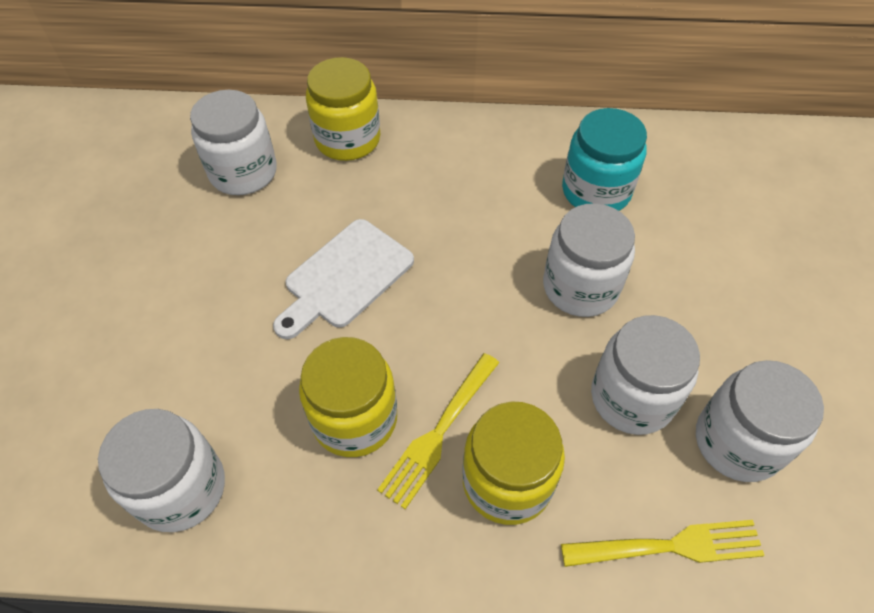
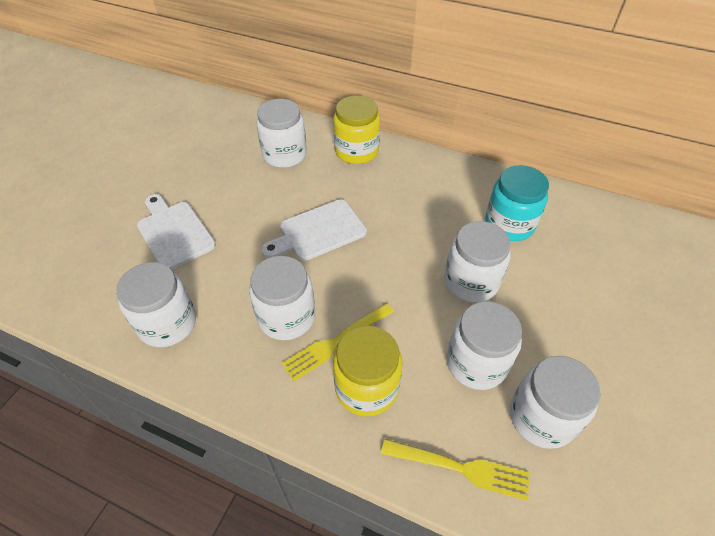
camera: 20 degrees right, 5 degrees down
yellow jar [299,337,397,457] -> white jar [249,256,315,340]
none -> white cutting board [137,194,216,270]

